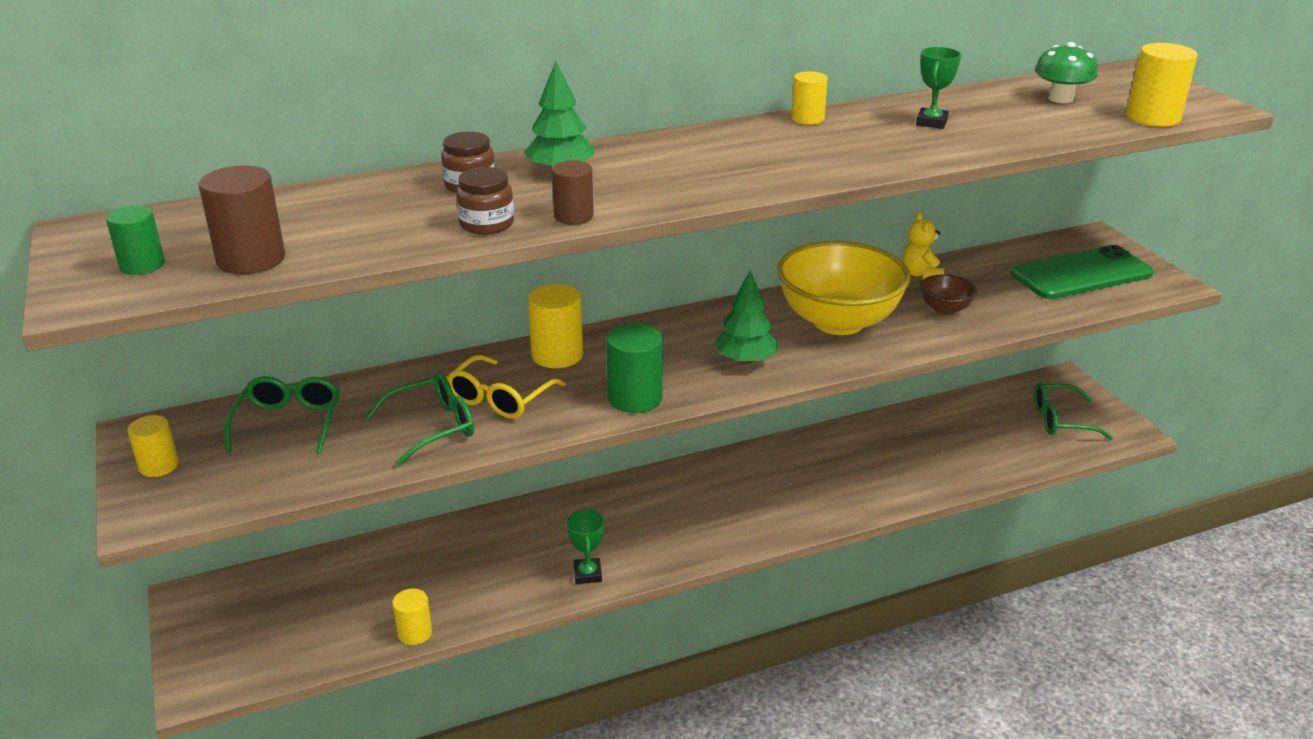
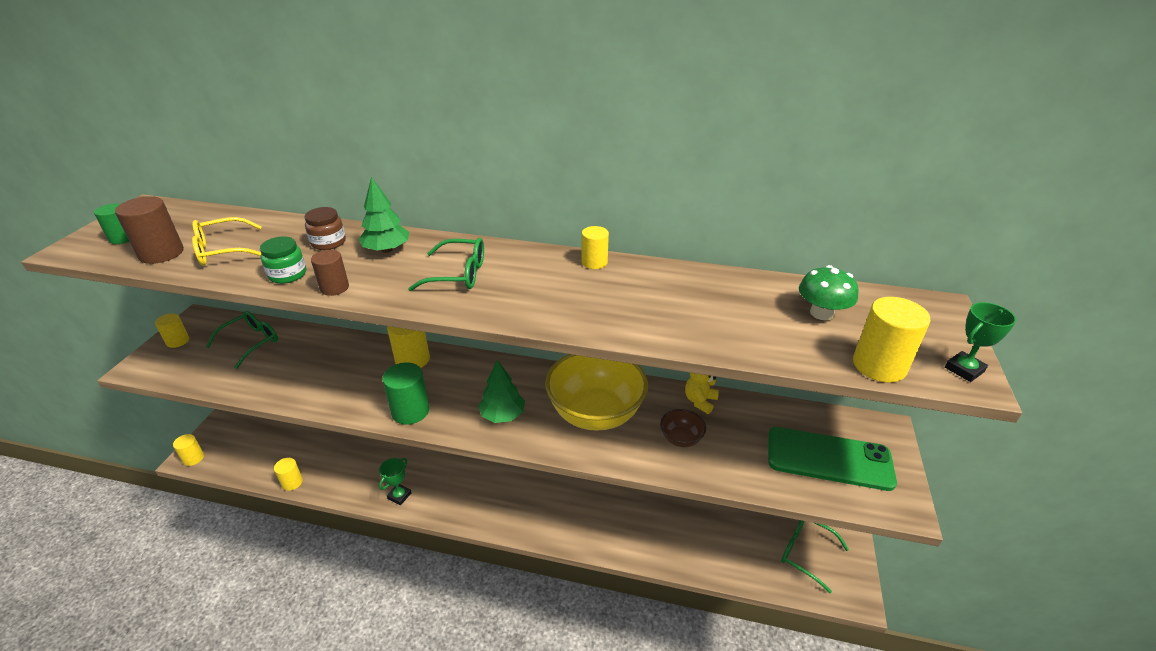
camera: 35 degrees right, 5 degrees up
green glasses [365,373,474,466] -> green glasses moved to [408,238,484,291]
yellow glasses [446,355,566,419] -> yellow glasses moved to [192,217,262,266]
brown jar [456,167,514,235] -> green jar [260,236,306,284]
green trophy [916,47,961,129] -> green trophy moved to [945,302,1016,382]
none -> yellow cylinder [173,434,204,466]

